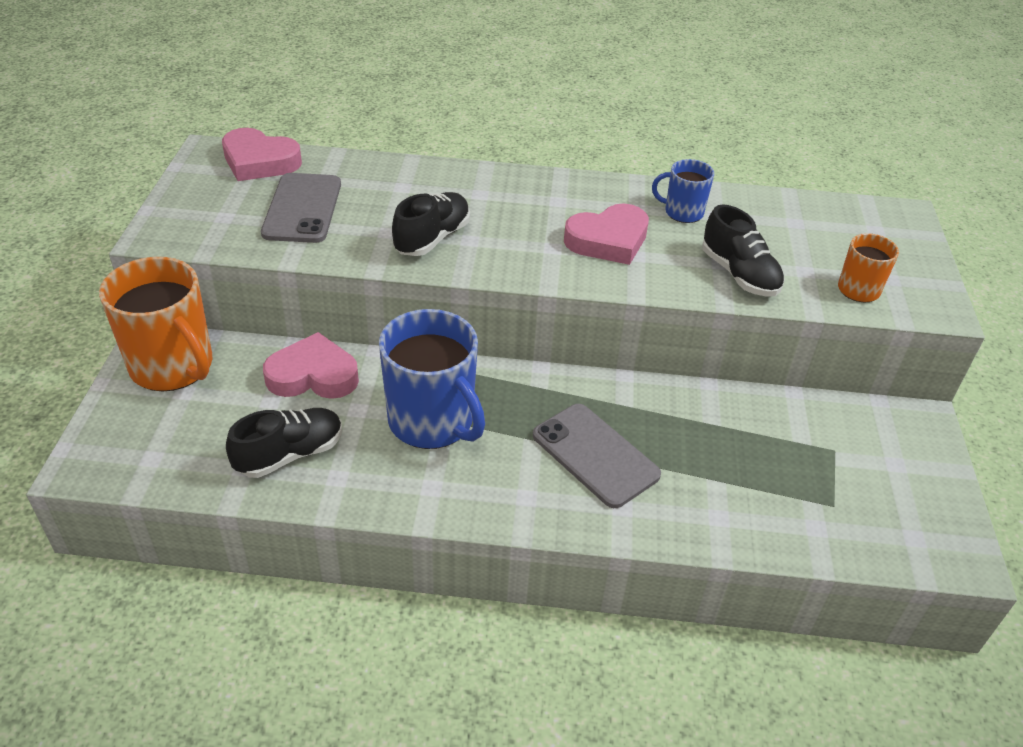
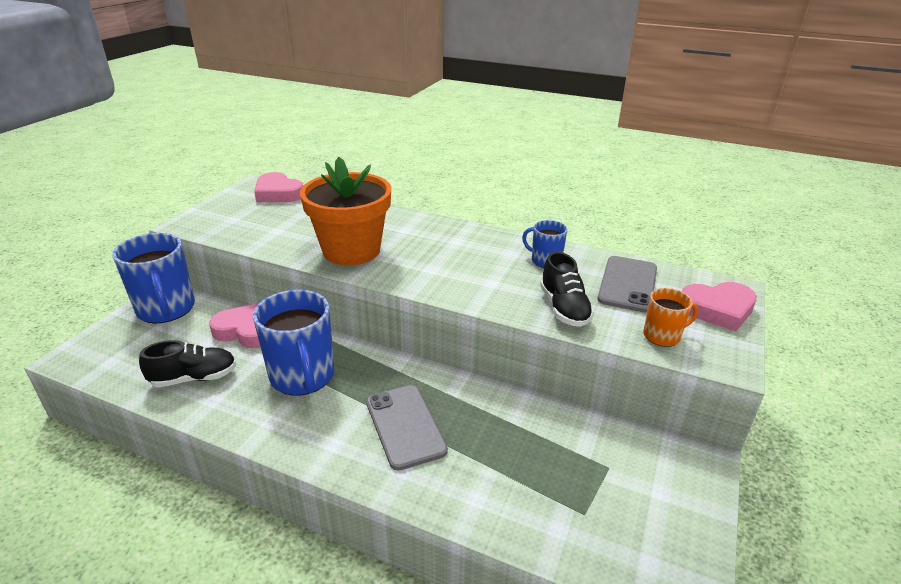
camera: 20 degrees right, 10 degrees down
orange mug [99,257,212,392] -> blue mug [112,233,195,323]
grey phone [261,173,341,243] -> grey phone moved to [597,256,657,312]
black shoe [392,192,470,256] -> orange flower pot [300,157,391,266]
pink heart [564,203,649,265] -> pink heart moved to [682,282,757,331]

